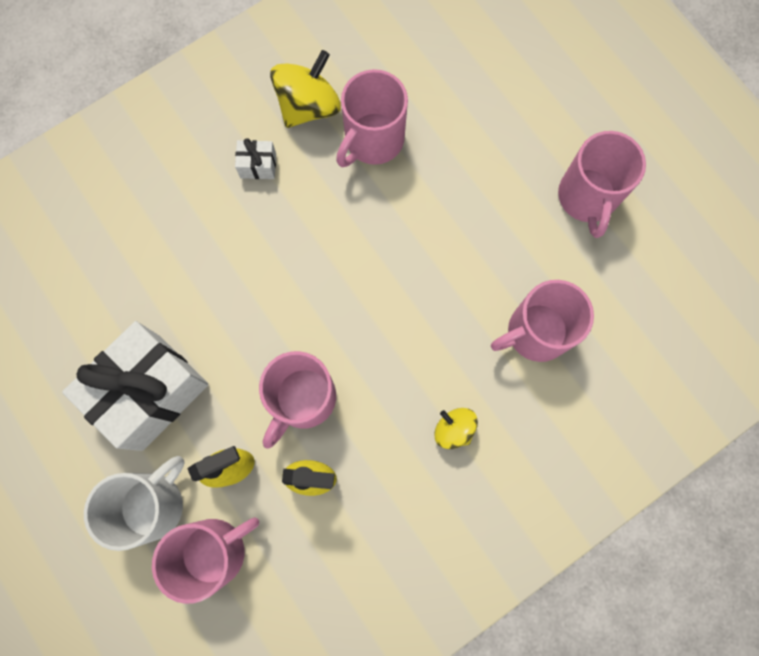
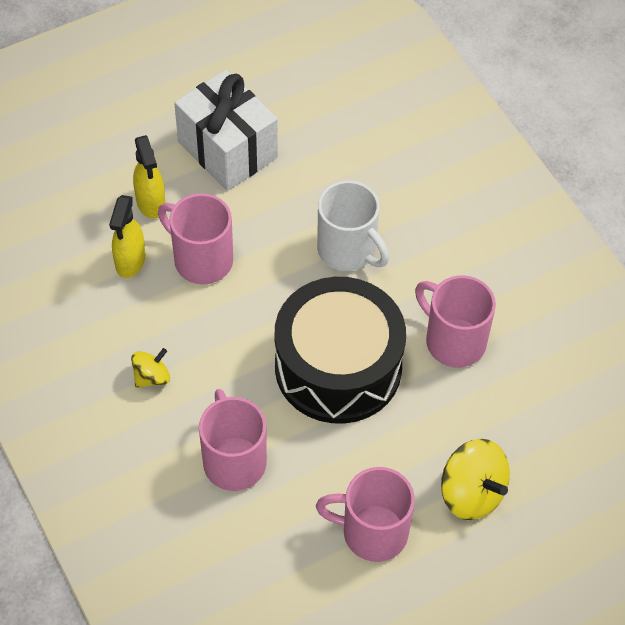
camera: 95 degrees right, 20 degrees down
white mug [84,456,185,551] -> white mug moved to [317,181,389,271]
pink mug [152,517,259,604] -> none
white gift [235,138,276,179] -> none
yellow spinning top [270,50,341,128] -> yellow spinning top moved to [441,439,510,520]
none -> black drum [274,277,406,424]

